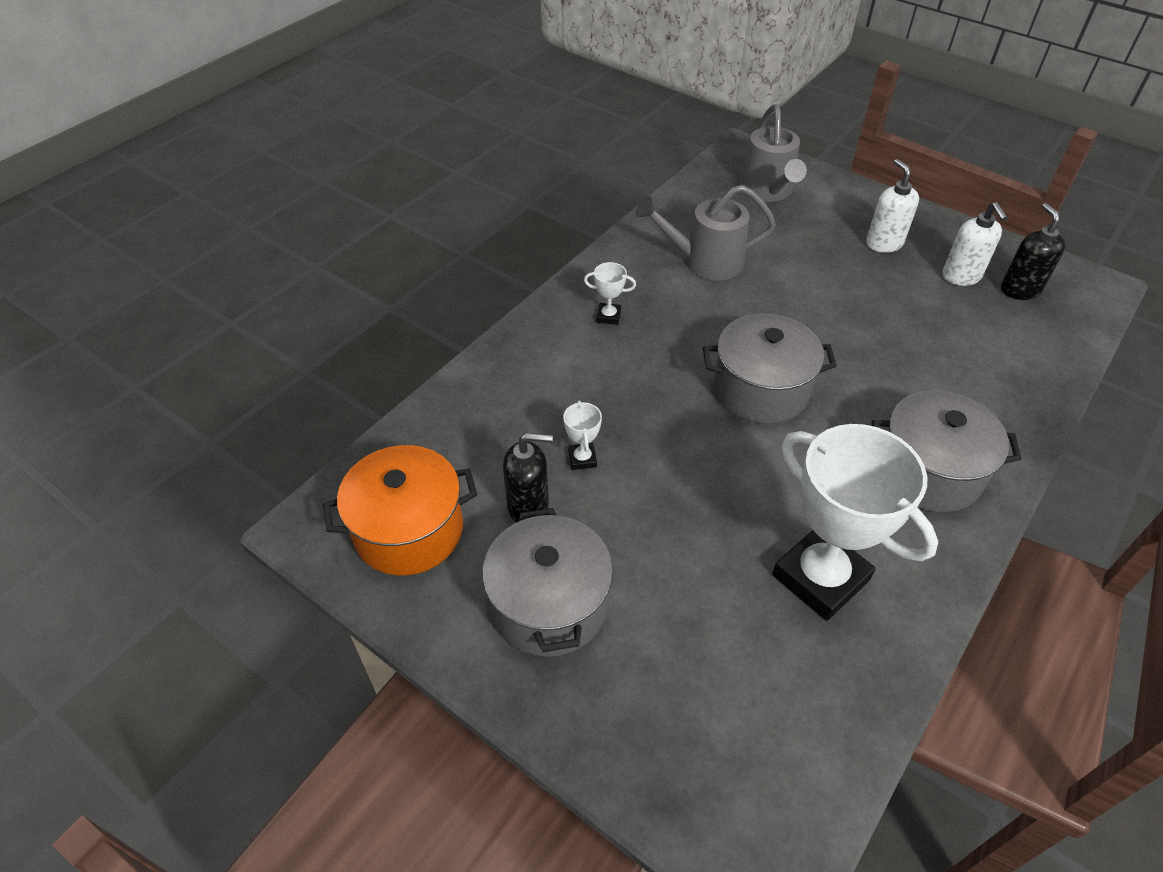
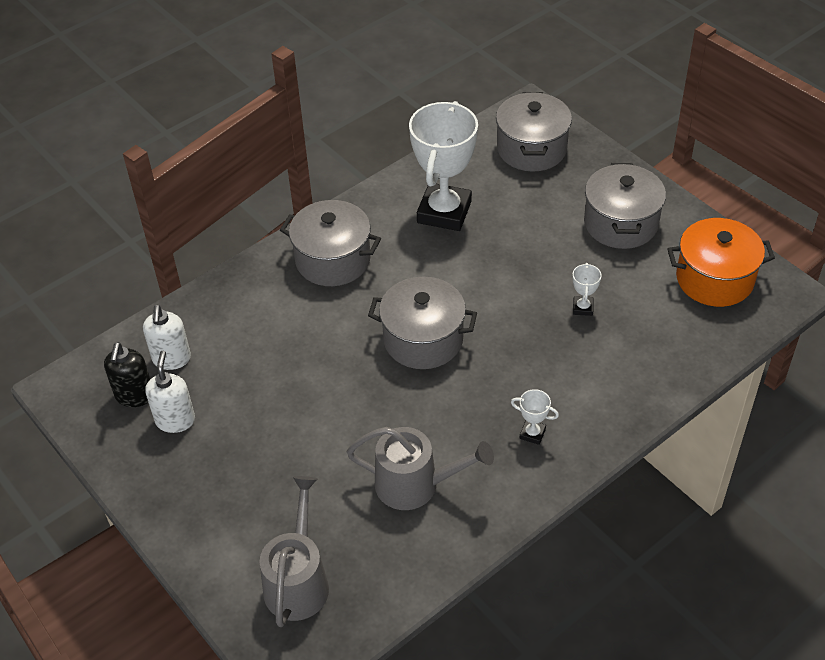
camera: 165 degrees left, 0 degrees up
black soap dispenser [503,433,553,523] -> none
white trophy [772,424,938,621] -> white trophy turned 45 degrees clockwise [409,101,478,231]
white soap dispenser [866,159,919,253] -> white soap dispenser moved to [143,305,191,370]
none -> grey pot [496,92,572,172]

